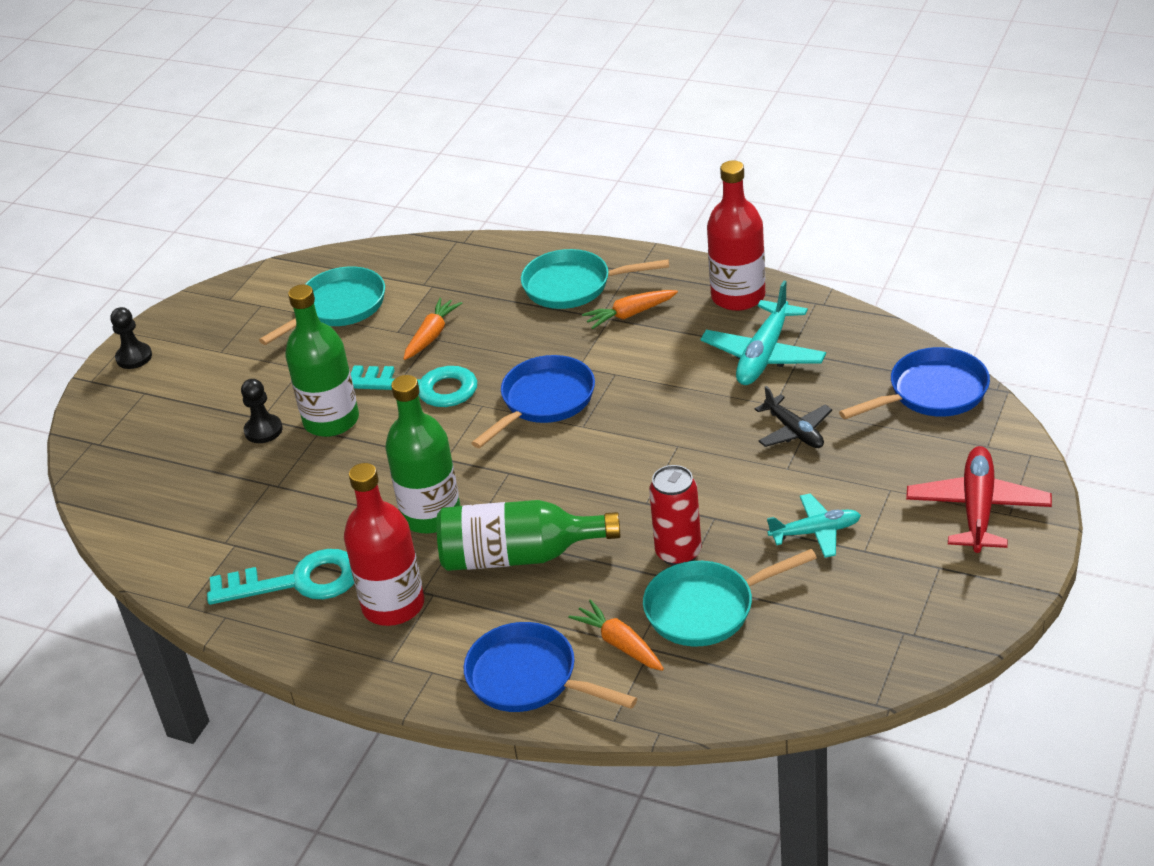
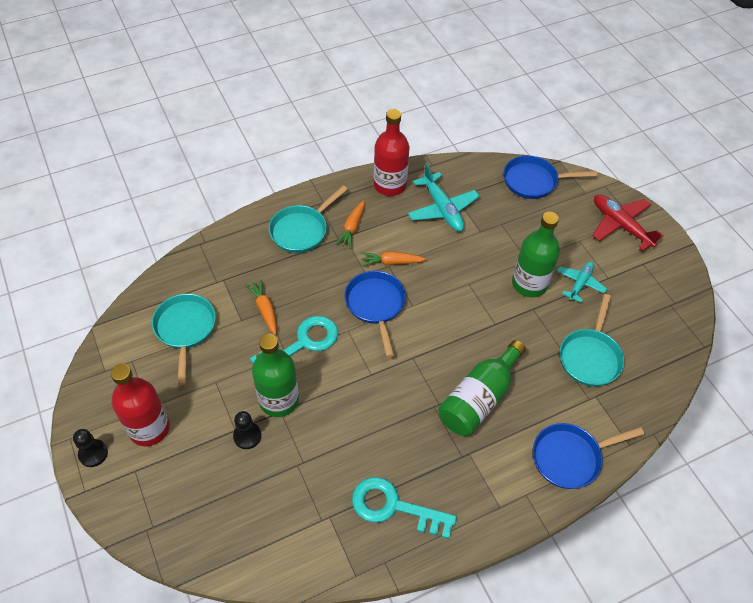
camera: 55 degrees left, 15 degrees up
turquoise key [207,549,354,605] -> turquoise key turned 105 degrees counterclockwise [352,477,457,539]
red bottle [344,463,424,626] -> red bottle moved to [111,364,170,446]
green bottle [385,375,461,534] -> green bottle moved to [512,212,560,297]
orange carrot [568,599,664,671] -> orange carrot moved to [361,251,426,266]
red can [649,465,702,566] -> none
black plane [755,386,832,448] -> none
blue pan [839,347,990,419] -> blue pan turned 105 degrees counterclockwise [504,155,597,199]

